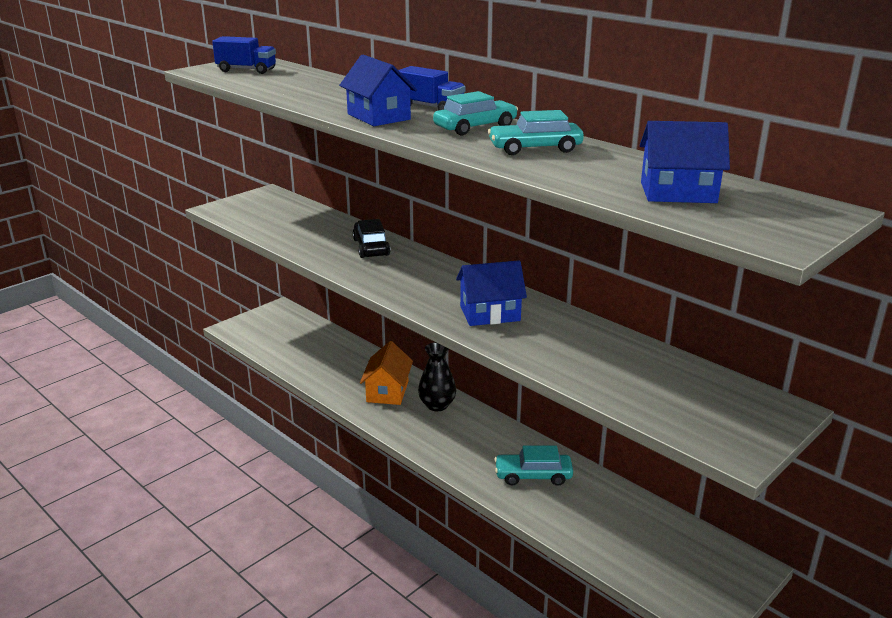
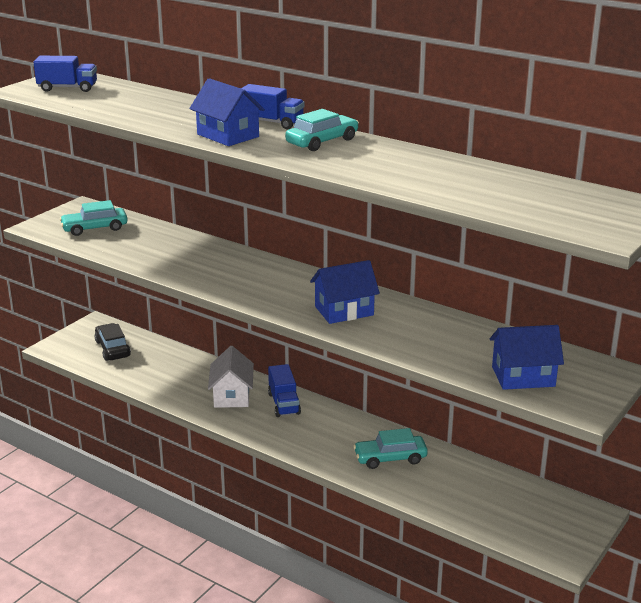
camera: 10 degrees left, 0 degrees up
black car [353,219,390,258] -> black car moved to [94,323,131,361]
orange house [360,341,413,405] -> white house [208,346,254,408]
black vase [418,342,456,411] -> blue truck [268,364,301,417]
turquoise car [488,110,584,155] -> turquoise car moved to [60,200,128,236]
blue house [640,121,730,203] -> blue house moved to [490,325,564,390]

